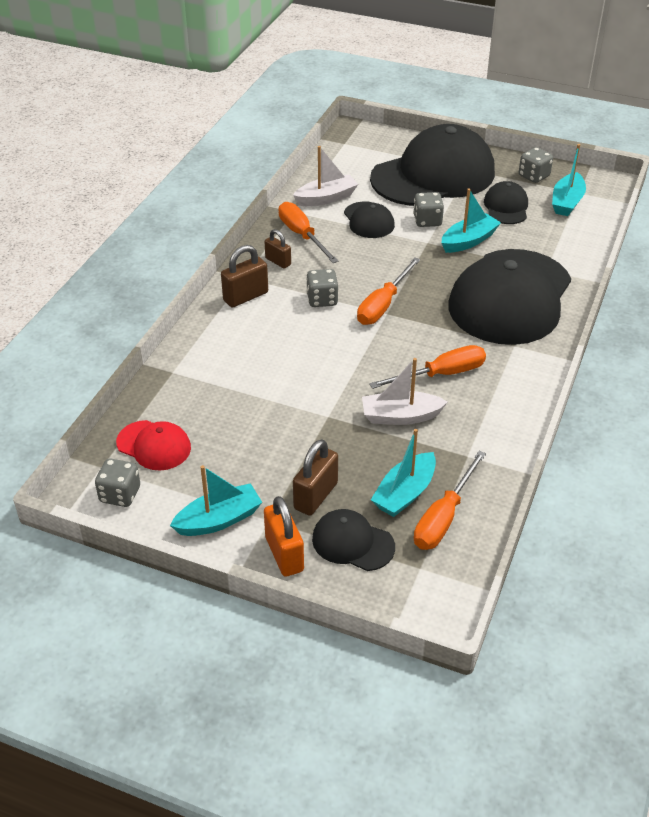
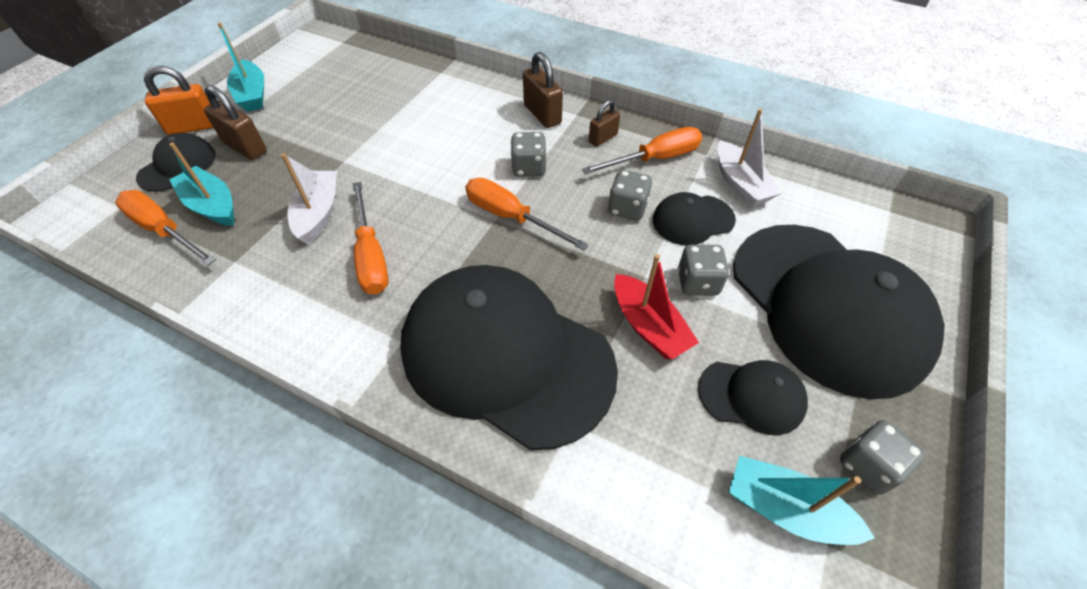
camera: 95 degrees right, 10 degrees up
grey dice [95,459,140,507] -> grey dice moved to [608,170,652,221]
red cap [116,420,191,471] -> none
turquoise boat [441,189,501,253] -> red boat [614,254,699,359]

